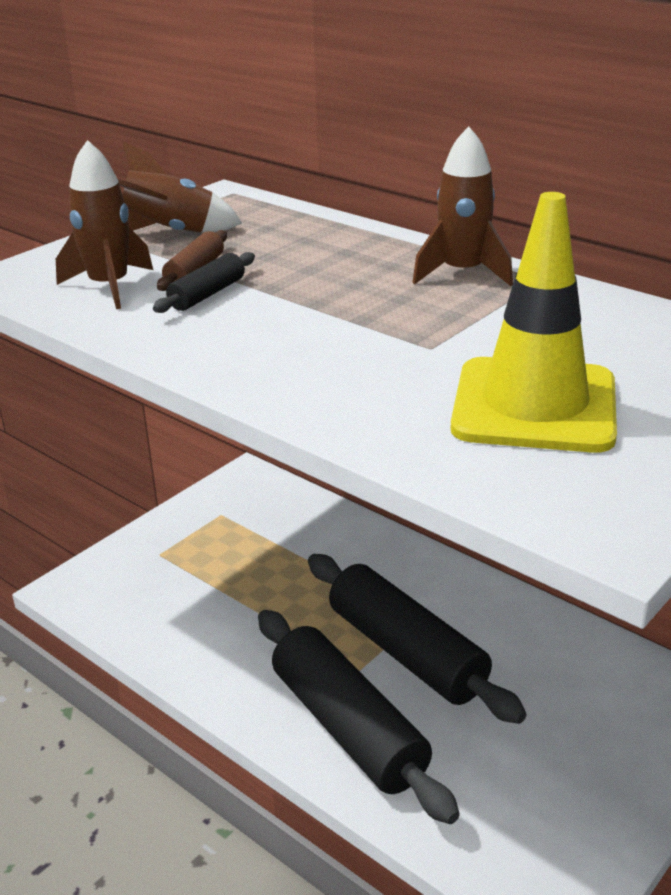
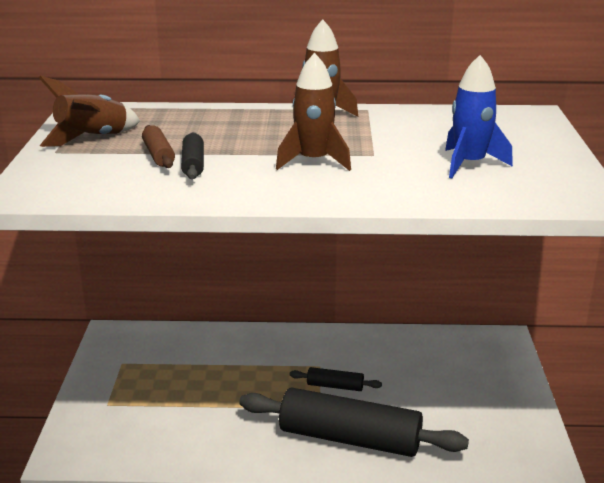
camera: 40 degrees left, 5 degrees down
brown rocket [56,140,153,309] -> brown rocket moved to [276,53,351,171]
black rolling pin [308,554,527,724] -> black rolling pin [289,367,382,391], size x0.44
yellow traffic cone [451,192,617,453] -> blue rocket [445,55,513,178]

